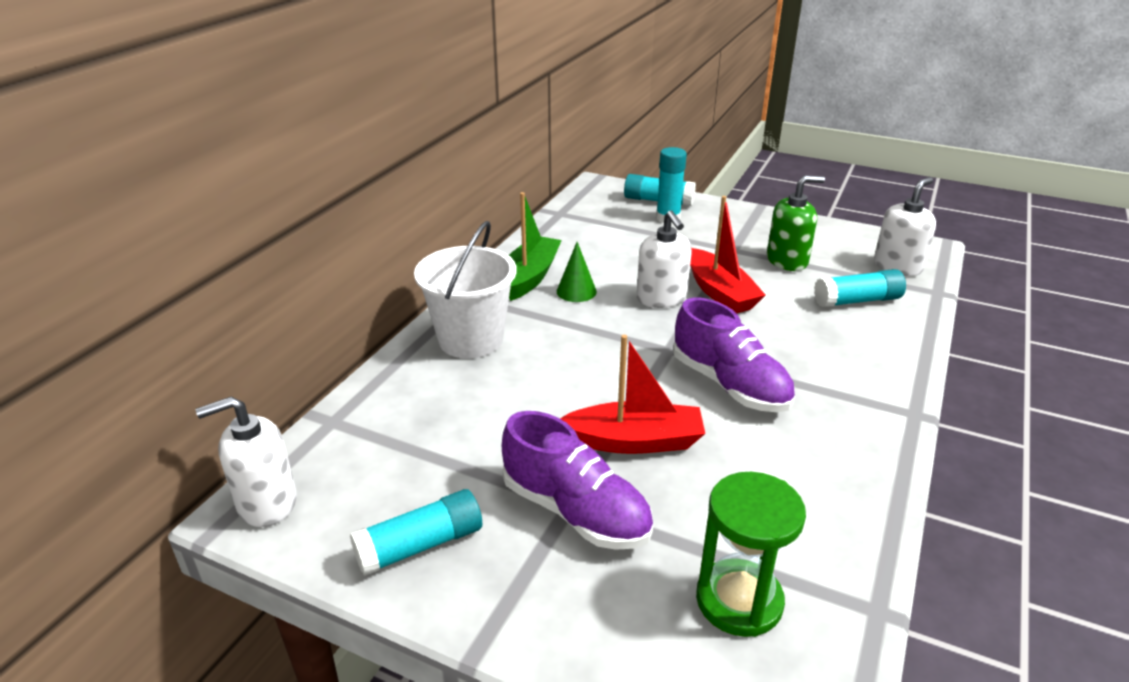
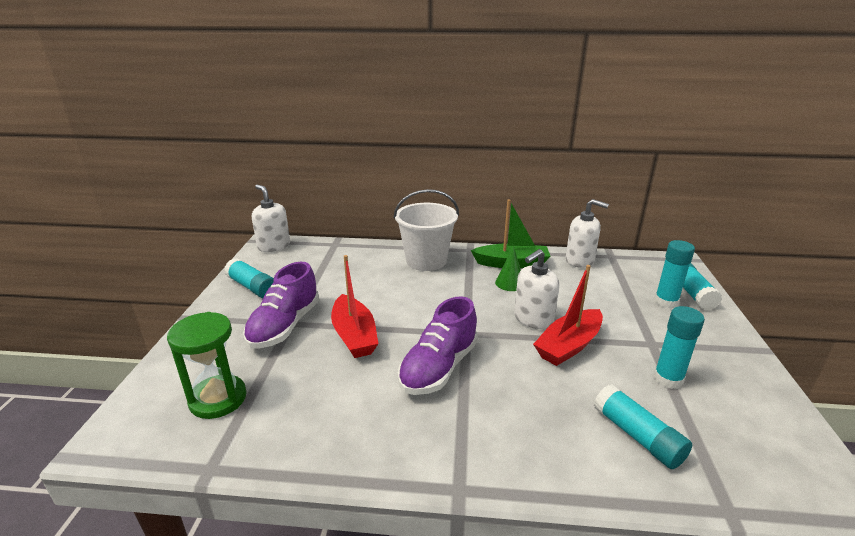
camera: 70 degrees right, 5 degrees down
green soap dispenser [767,175,825,271] -> turquoise glue stick [654,306,705,389]
white soap dispenser [874,177,936,276] -> white soap dispenser moved to [566,199,609,268]

